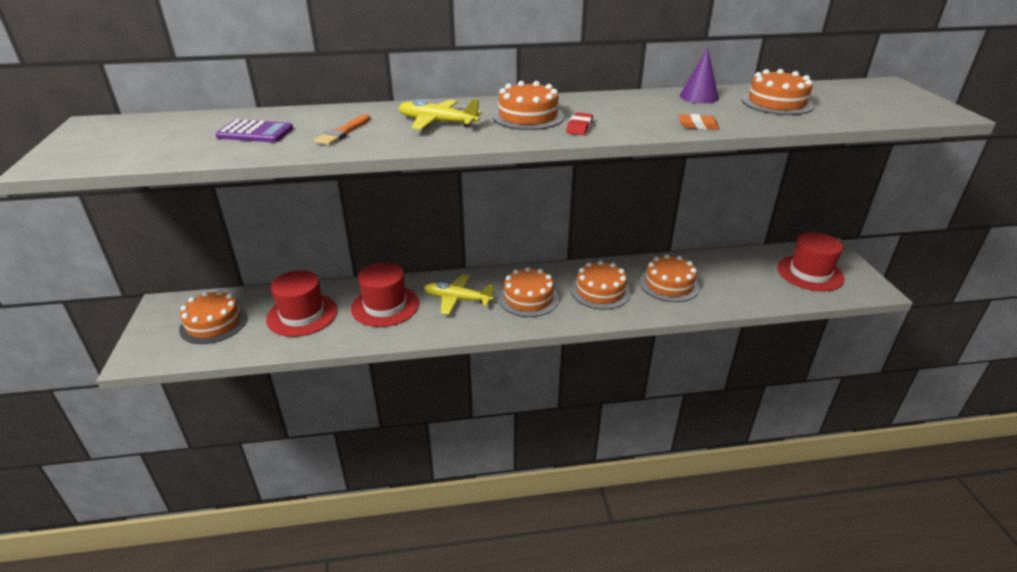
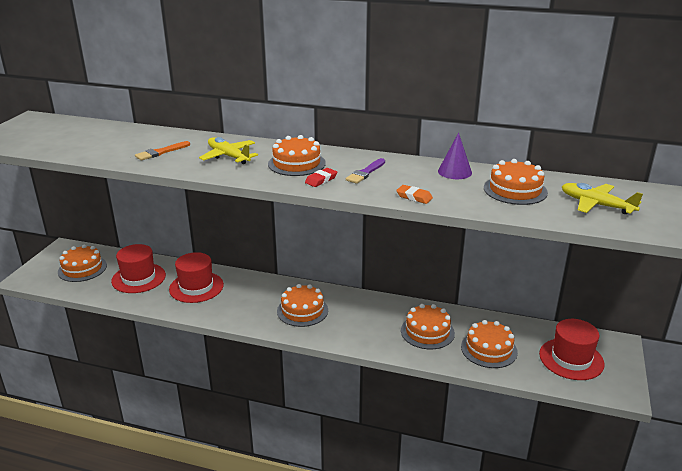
camera: 25 degrees right, 5 degrees down
purple calculator [216,119,293,142] -> none
yellow plane [424,274,494,315] -> yellow plane moved to [562,183,643,214]
orange cake [571,260,631,310] -> orange cake moved to [461,320,518,368]
none -> purple brush [346,158,385,184]

